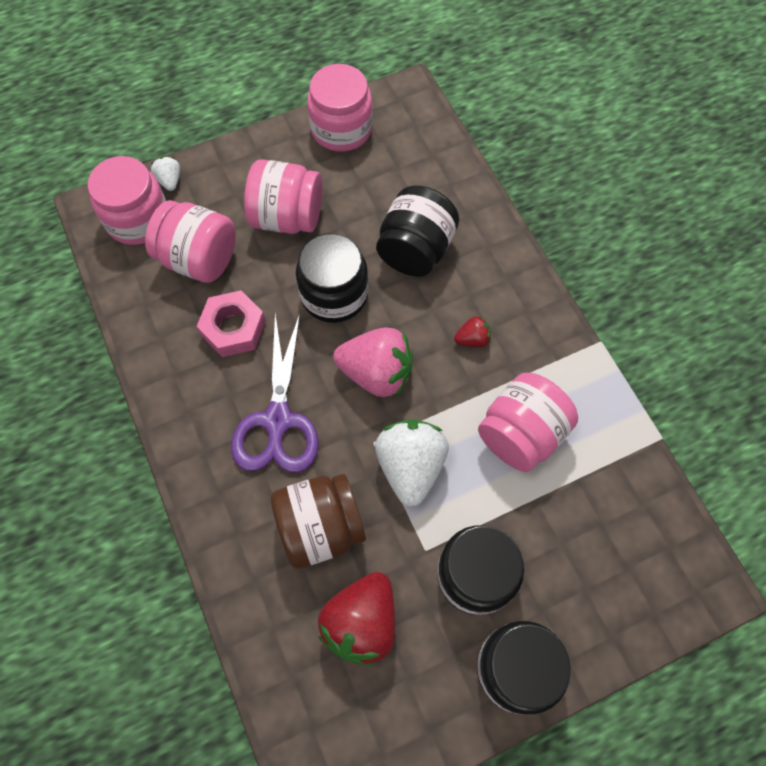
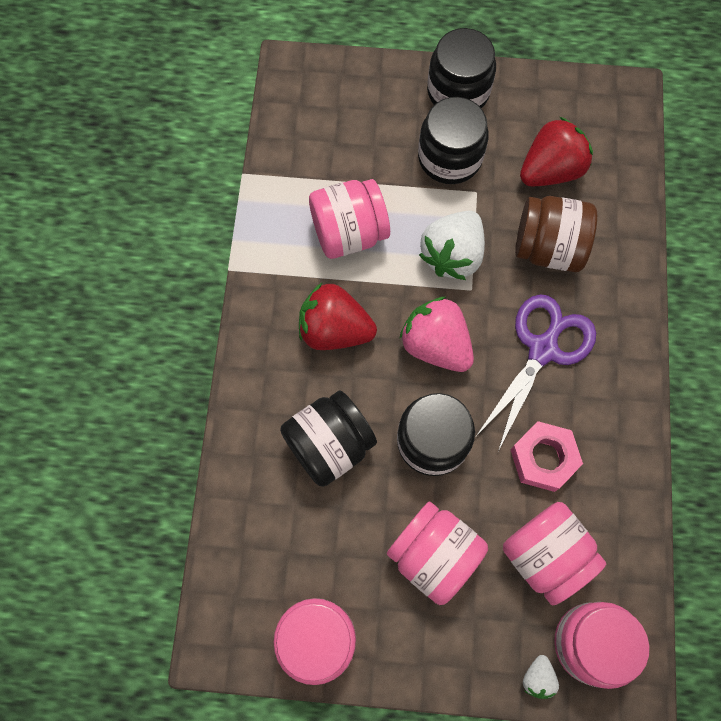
camera: 150 degrees left, 5 degrees up
red strawberry [454,316,491,347] -> red strawberry [299,283,377,350], size x2.12

